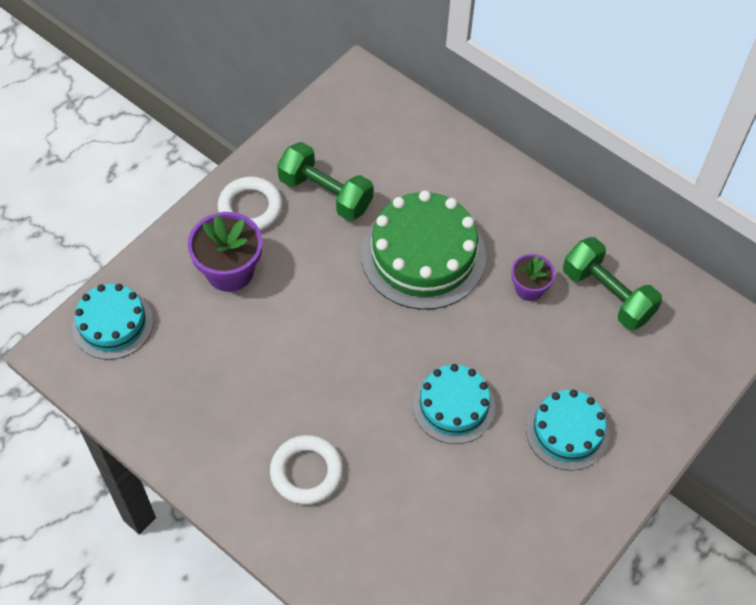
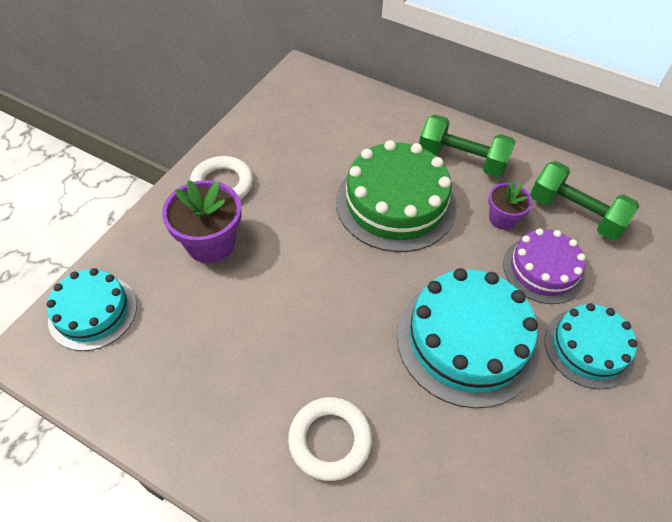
camera: 10 degrees left, 5 degrees down
green dumbbell [277,142,373,221] -> green dumbbell moved to [419,114,515,178]
turquoise cake [412,364,495,444] -> turquoise cake [397,268,539,408], size x1.62
none -> purple cake [503,229,586,304]

